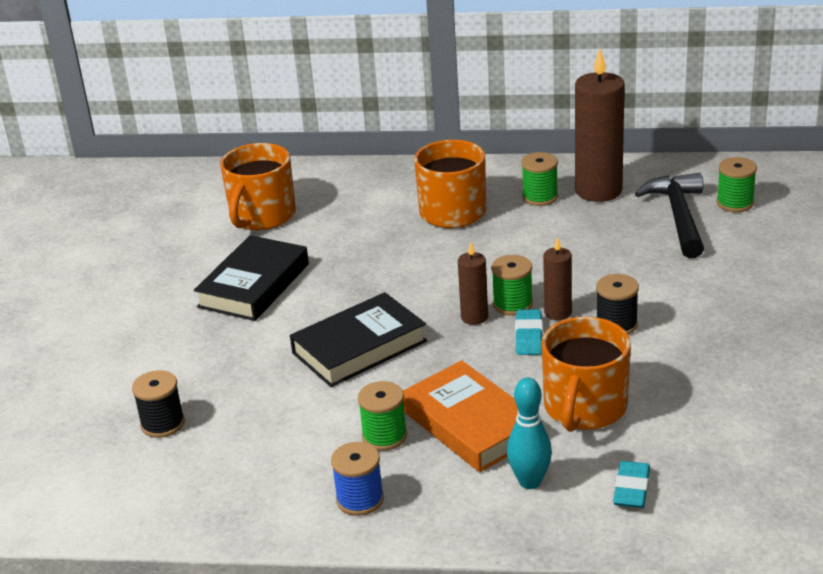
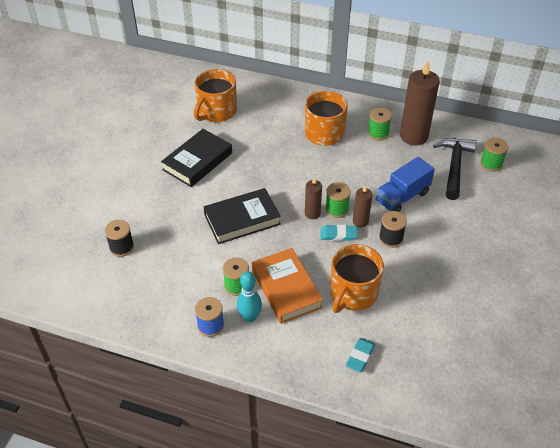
camera: 10 degrees right, 15 degrees up
turquoise bowling pin [507,377,552,489] -> turquoise bowling pin moved to [237,271,262,323]
turquoise eraser [515,309,543,355] -> turquoise eraser turned 75 degrees clockwise [320,225,357,241]
none -> blue truck [376,157,435,212]

